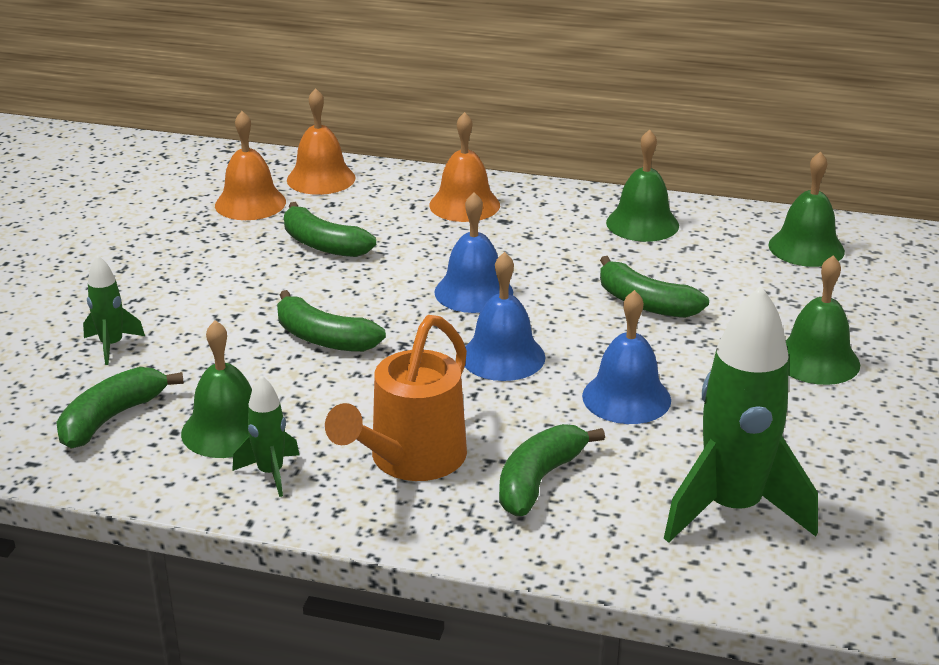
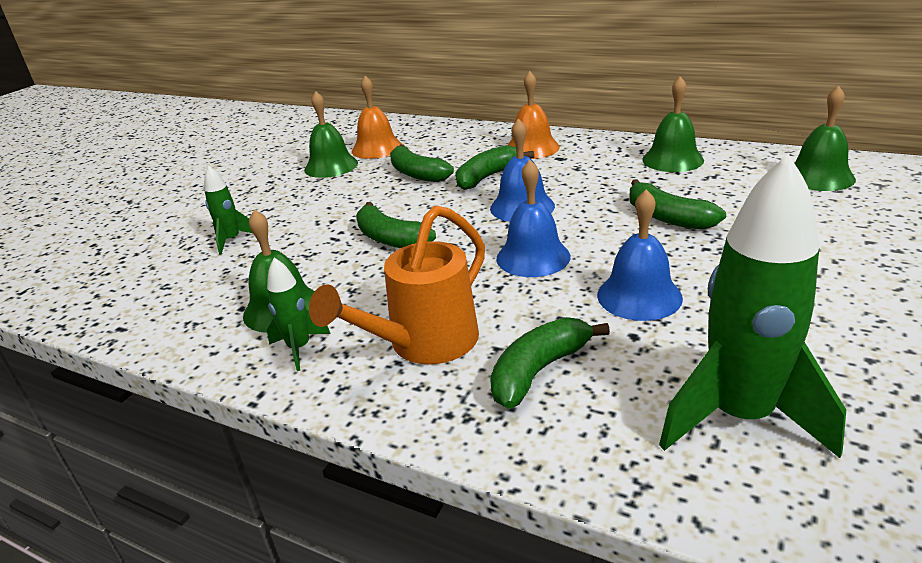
camera: 15 degrees right, 0 degrees up
green banana [56,367,184,449] -> green banana moved to [455,145,534,190]
orange bell [287,88,356,195] -> none
green bell [786,255,860,385] -> green bell moved to [304,91,358,178]

